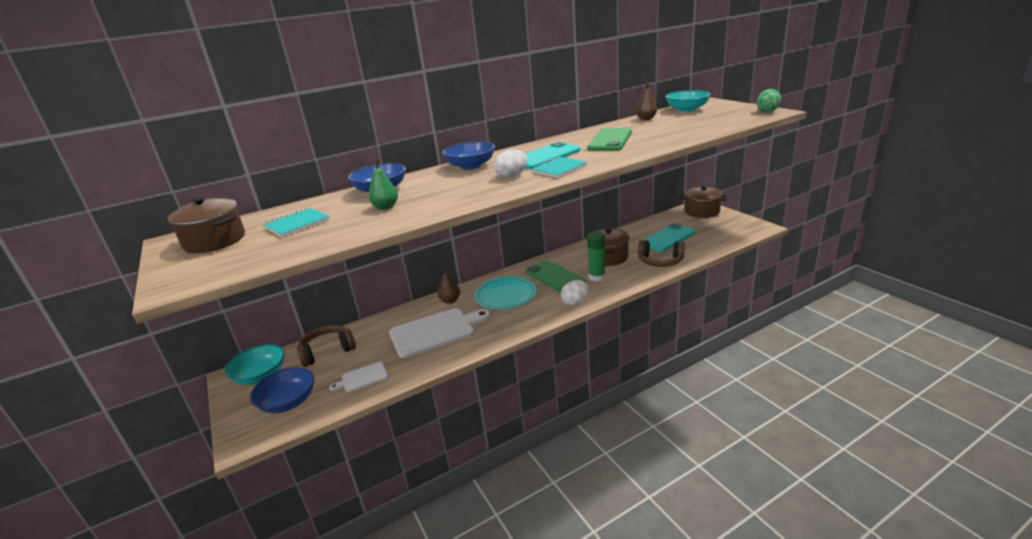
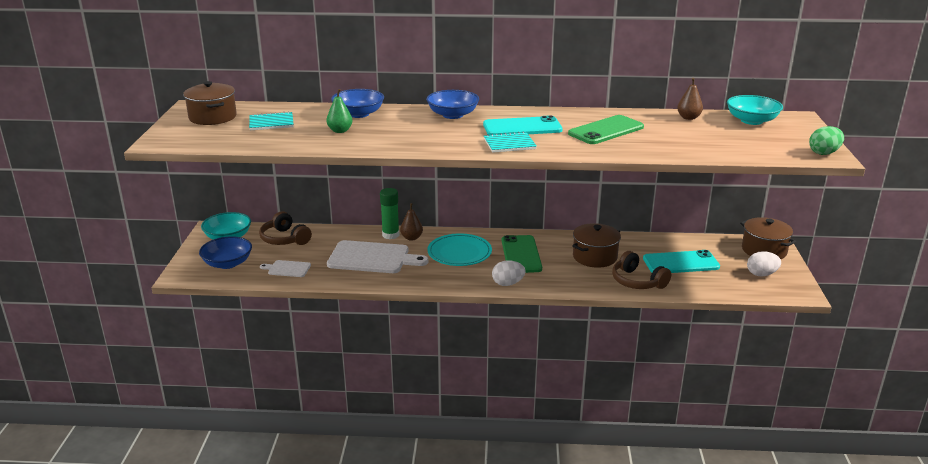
camera: 30 degrees right, 0 degrees up
brown headphones [296,325,356,367] -> brown headphones turned 135 degrees counterclockwise [259,211,312,245]
white egg [494,149,527,178] -> white egg moved to [747,251,781,276]
green glue stick [587,231,606,281] -> green glue stick moved to [380,188,399,239]

